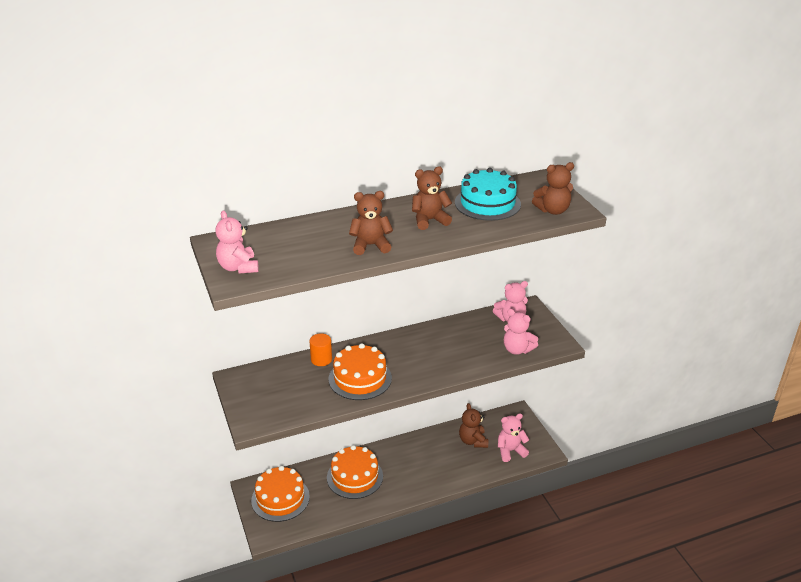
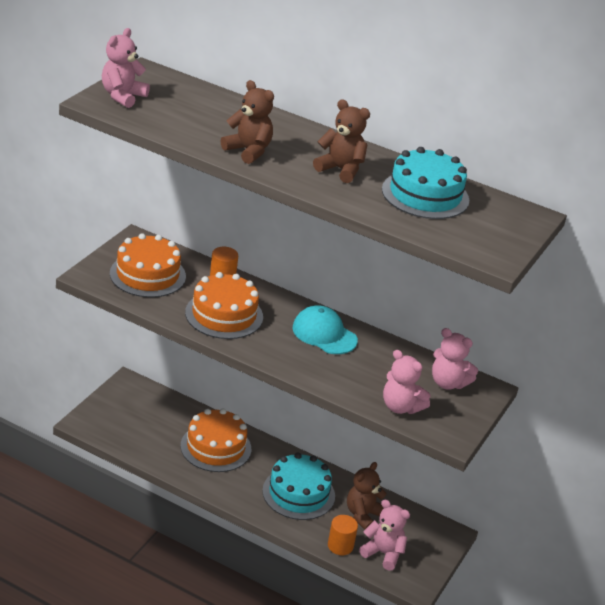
camera: 45 degrees right, 0 degrees up
orange cake [251,466,310,522] -> orange cake moved to [110,233,186,297]
pink teddy bear [504,309,538,355] -> pink teddy bear turned 45 degrees counterclockwise [383,350,430,414]
brown teddy bear [532,162,574,215] -> none
none -> turquoise cake [262,453,335,520]
none -> turquoise cap [292,305,358,354]
none -> orange cylinder [328,515,358,555]

